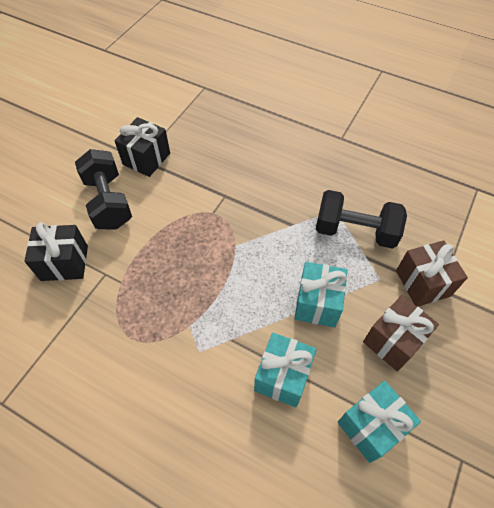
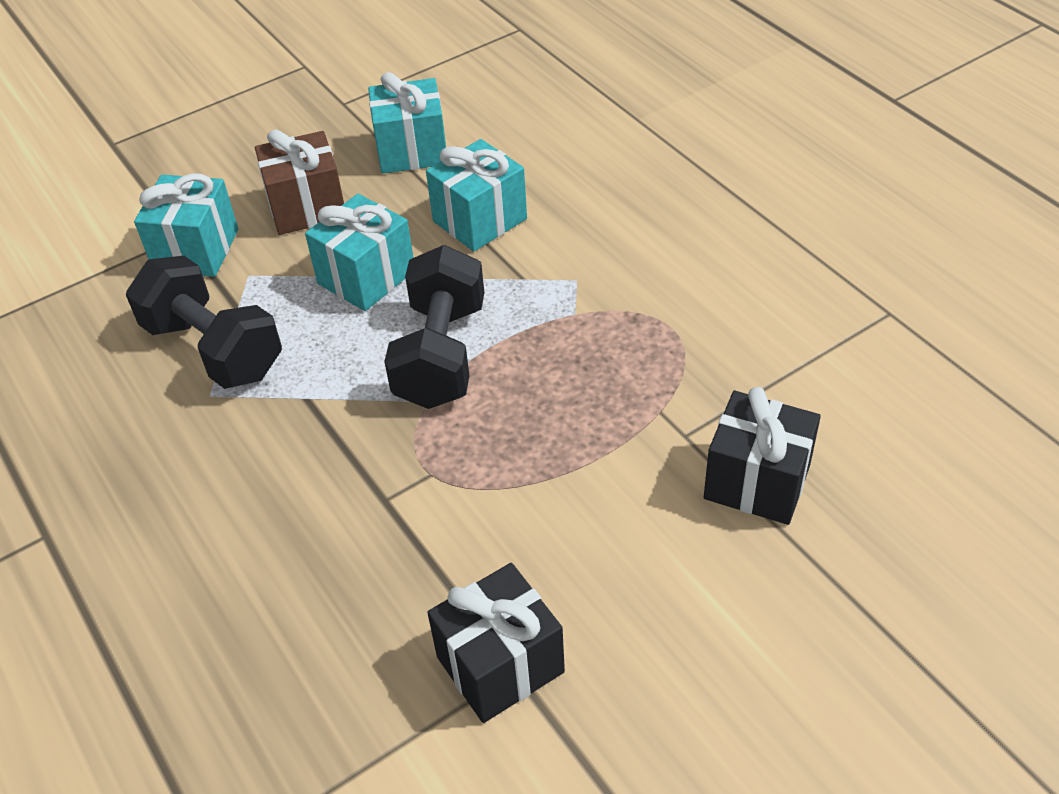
camera: 150 degrees left, 10 degrees down
black dumbbell [75,149,132,230] -> black dumbbell moved to [384,245,484,409]
brown gift [396,240,468,307] -> turquoise gift [134,173,238,277]

